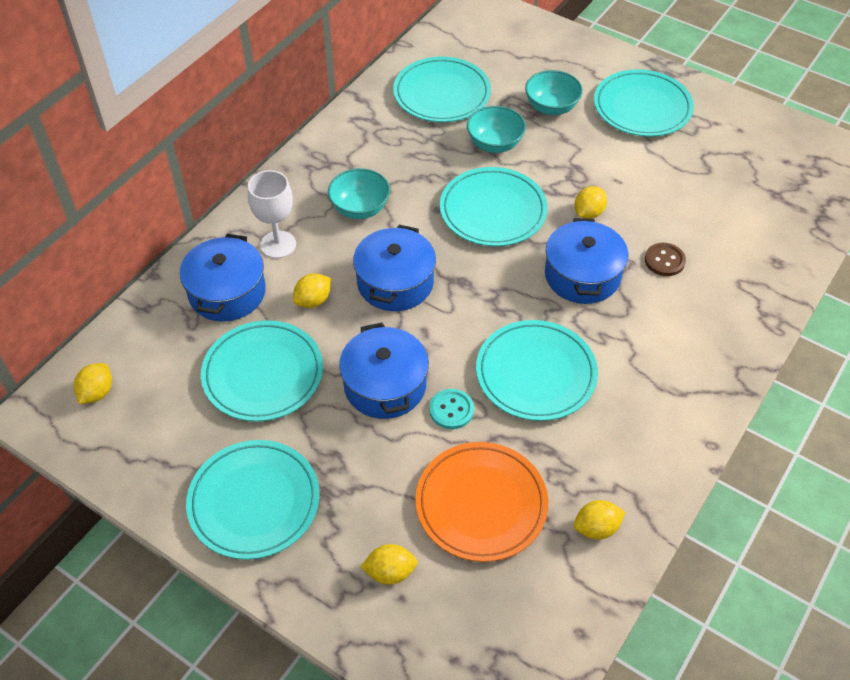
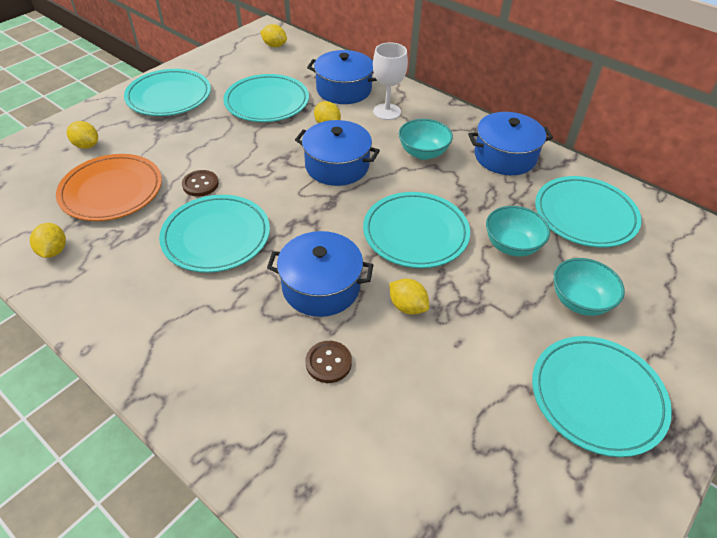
camera: 95 degrees right, 5 degrees down
blue pot [339,323,429,419] -> blue pot moved to [468,112,553,175]
yellow lemon [361,544,418,585] -> yellow lemon turned 60 degrees counterclockwise [67,121,98,149]
turquoise button [429,389,474,429] -> brown button [182,170,219,196]

